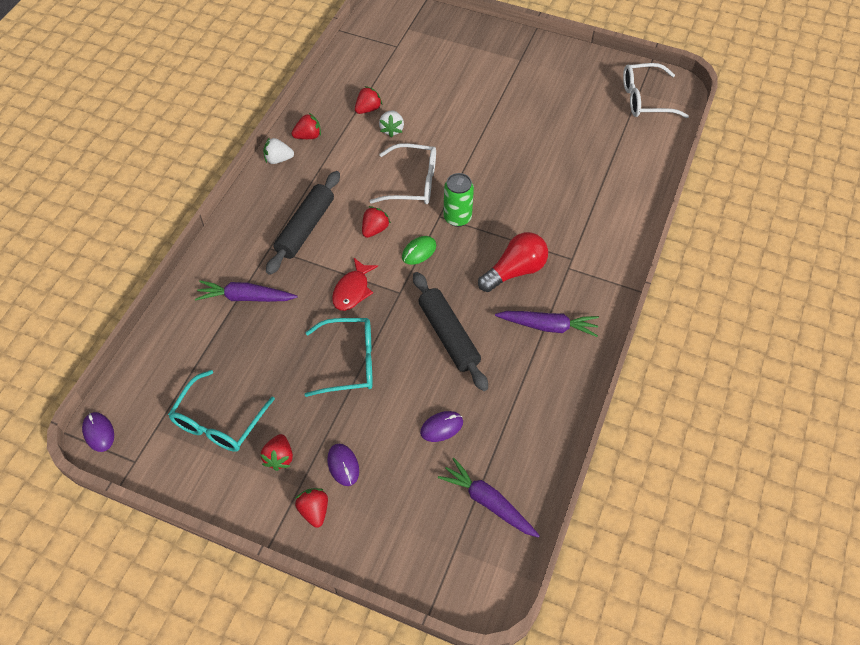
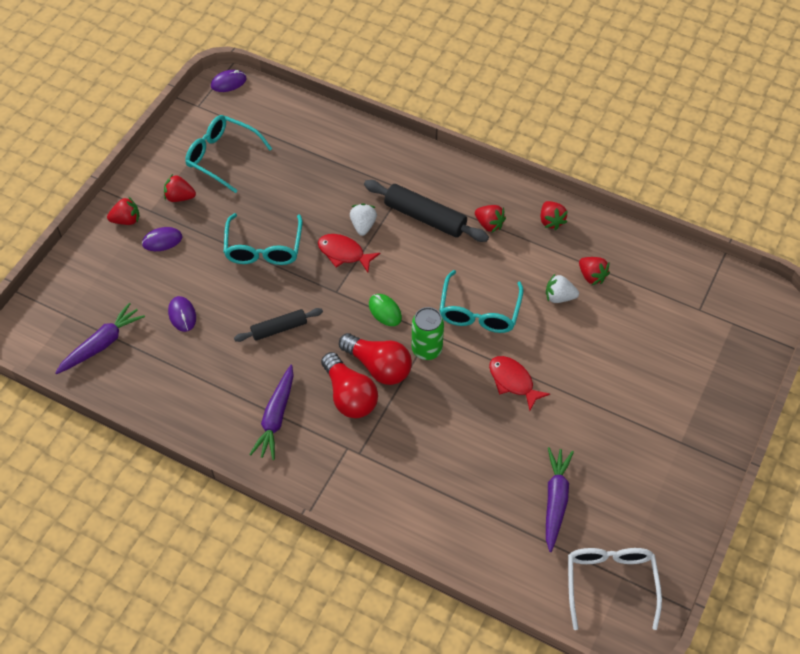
camera: 95 degrees right, 0 degrees up
purple carrot [195,280,298,302] -> purple carrot moved to [546,447,574,552]
white strawberry [263,137,294,164] -> white strawberry moved to [350,204,377,236]
red strawberry [362,206,391,238] -> red strawberry moved to [475,205,506,232]
white glasses [369,143,436,204] -> turquoise glasses [439,270,523,333]
black rolling pin [413,272,488,391] -> black rolling pin [234,308,323,342], size x0.62
none -> red light bulb [339,333,412,385]
none -> red fish [489,356,550,410]

